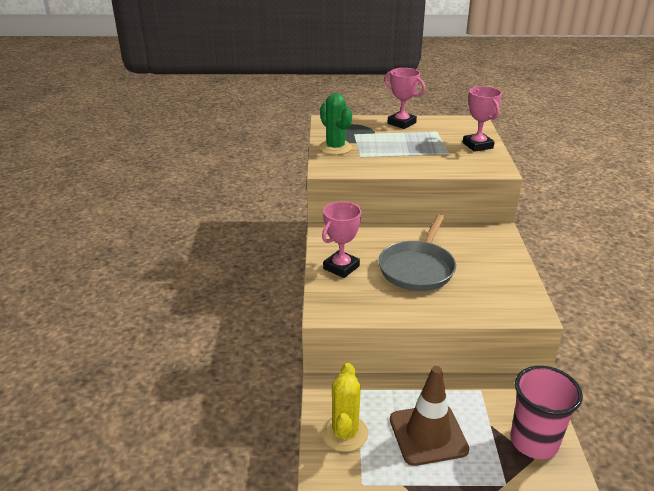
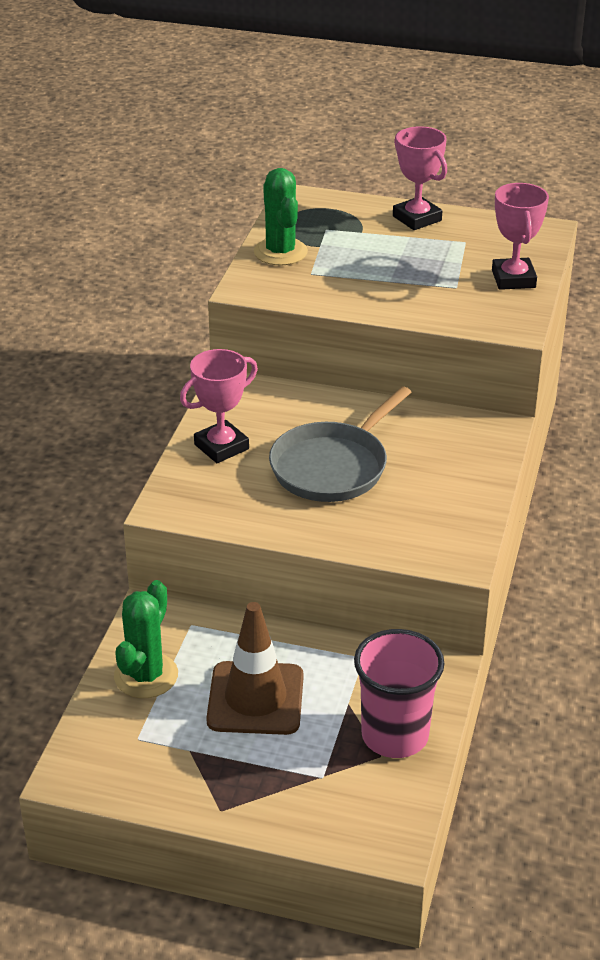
camera: 15 degrees right, 5 degrees up
yellow cactus [322,363,368,452] -> green cactus [114,580,178,698]

